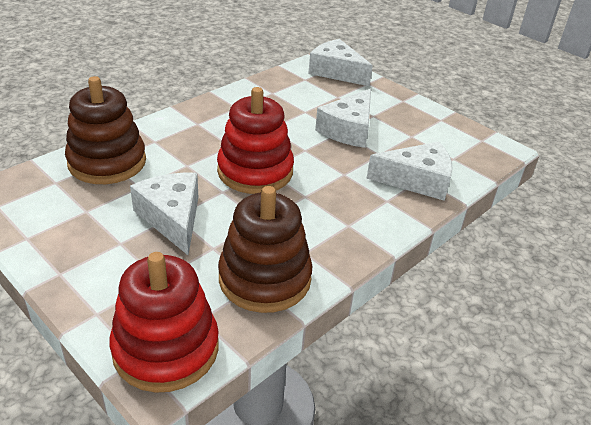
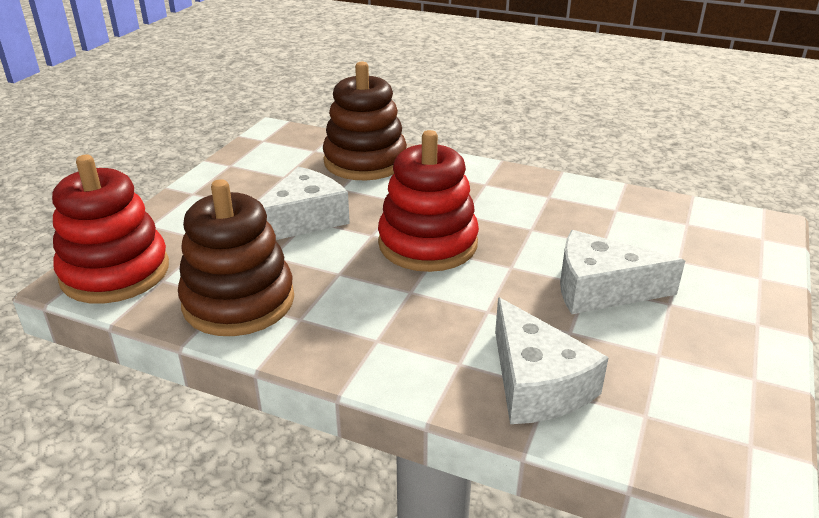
camera: 70 degrees right, 5 degrees down
white cheese [308,39,373,86] -> none

